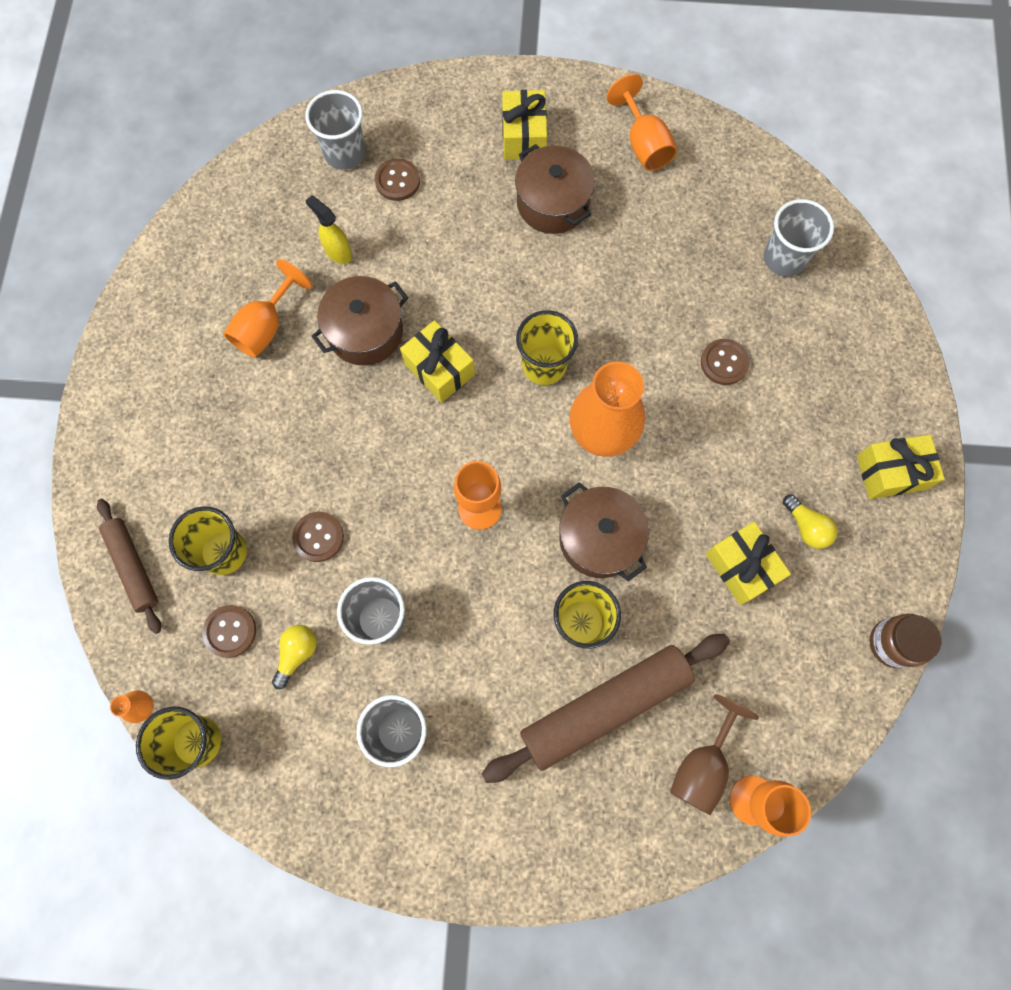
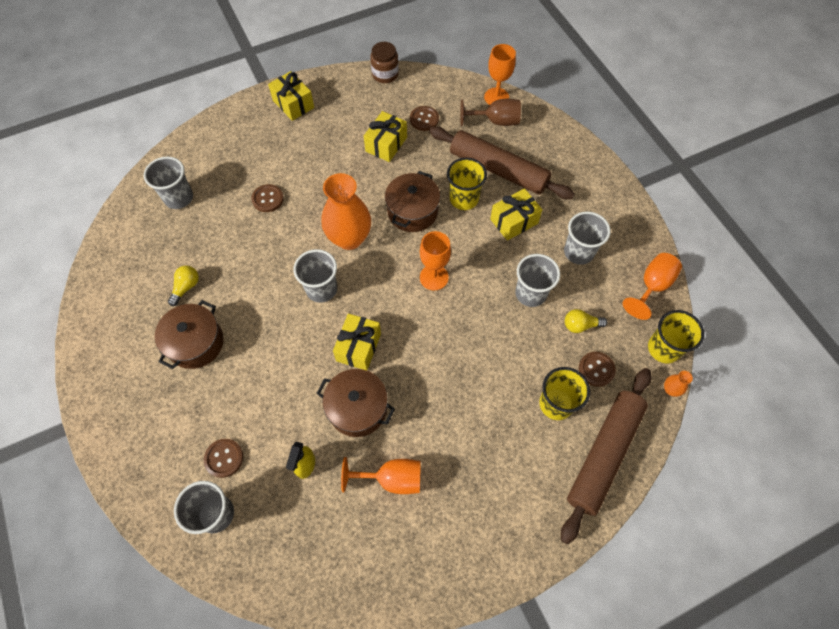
camera: 120 degrees left, 10 degrees down
brown rolling pin [97,499,161,634] -> brown rolling pin [561,368,652,544], size x1.75
brown button [292,512,344,562] -> brown button moved to [410,106,439,131]
yellow gift [502,90,547,160] -> yellow gift moved to [490,188,543,241]
yellow cup [516,310,578,385] -> grey cup [294,249,337,303]
orange goblet [606,74,677,171] -> orange goblet moved to [622,253,682,320]
yellow light bulb [783,495,838,549] -> yellow light bulb moved to [168,265,199,306]

